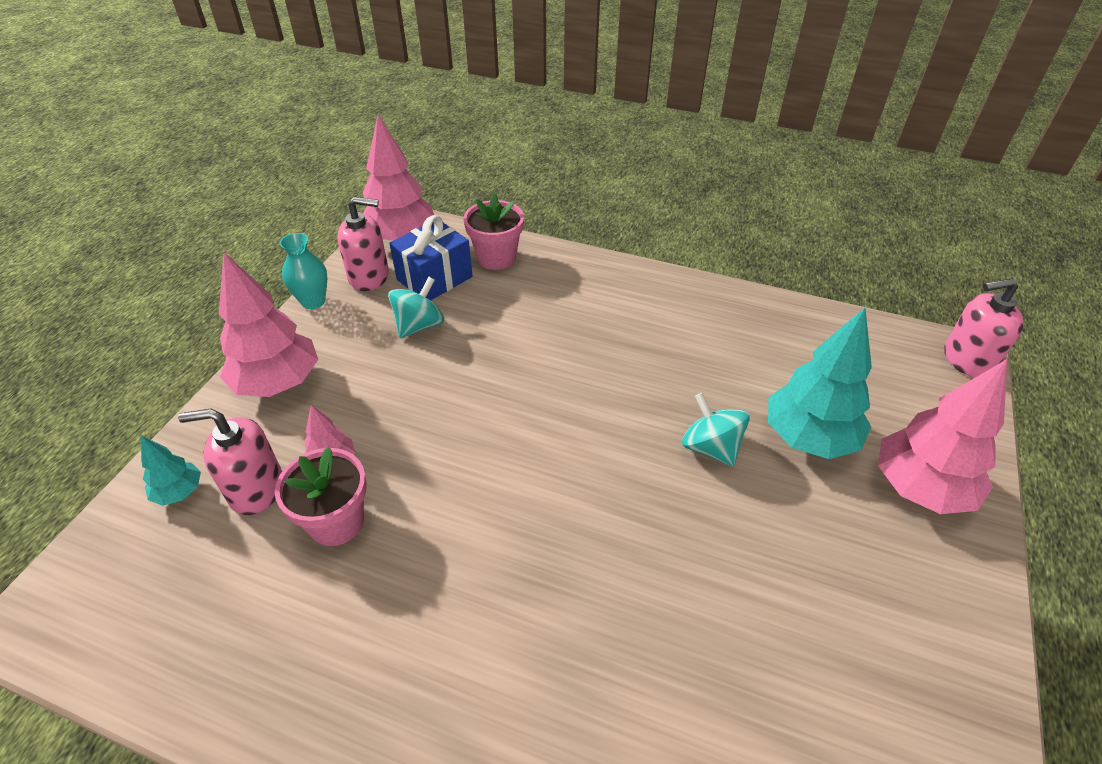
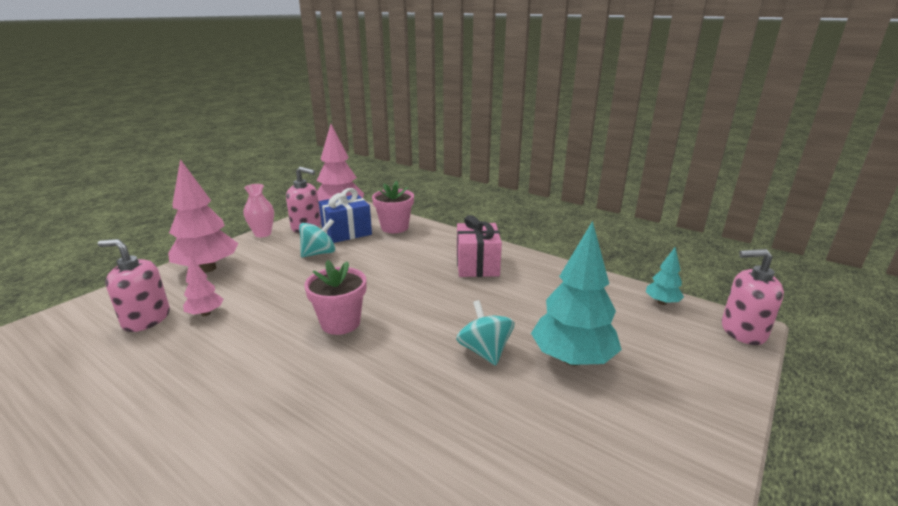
camera: 15 degrees right, 20 degrees down
turquoise tree [141,436,201,506] -> turquoise tree moved to [646,247,684,305]
pink flower pot [275,447,367,546] -> pink flower pot moved to [304,260,366,335]
turquoise vase [280,233,327,309] -> pink vase [244,184,274,237]
pink tree [878,359,1007,514] -> none
none -> pink gift [457,215,502,277]

